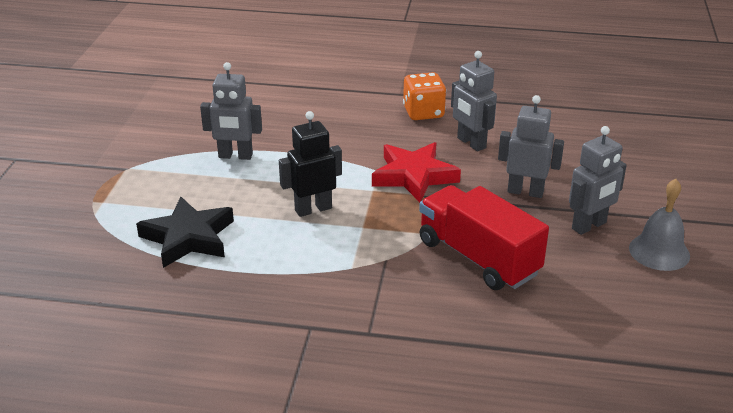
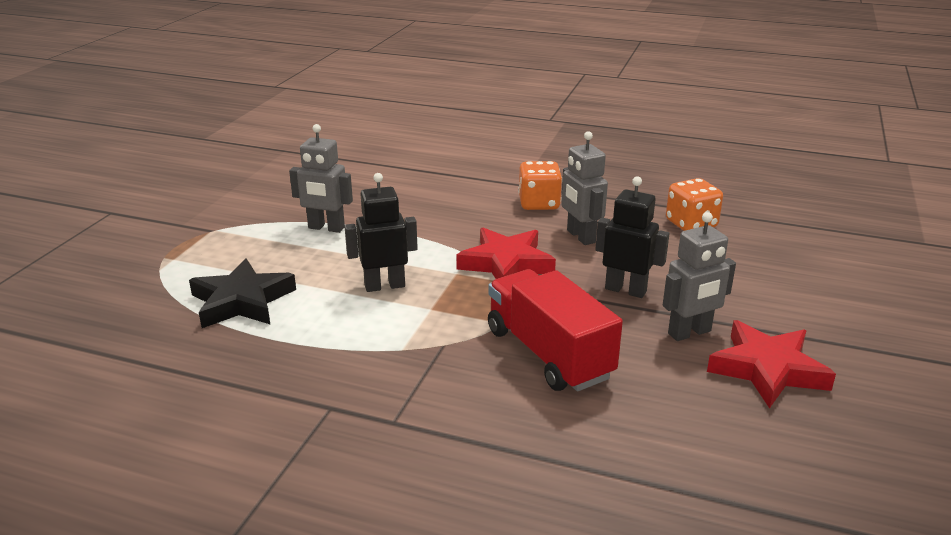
camera: 10 degrees right, 5 degrees down
grey robot [498,95,564,198] -> black robot [595,176,670,298]
grey bell [629,179,690,271] -> red star [707,320,836,408]
none -> orange dice [666,178,723,231]

